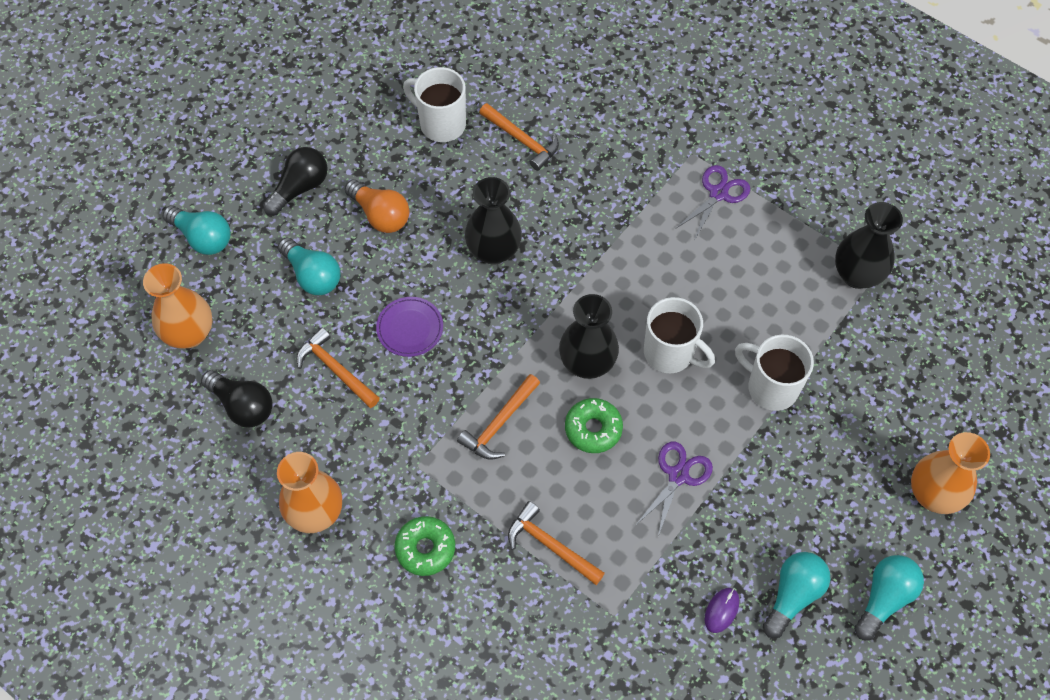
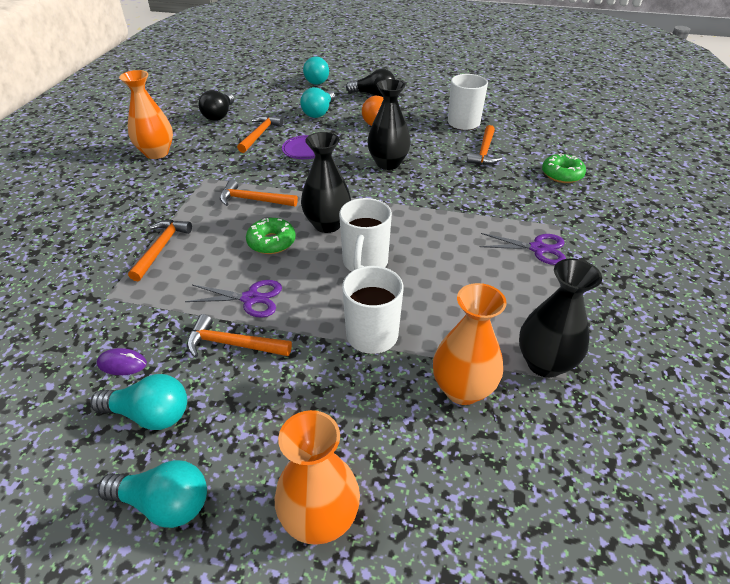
camera: 65 degrees right, 20 degrees down
orange vase [143,263,212,349] -> orange vase moved to [433,283,507,405]
green donut [395,516,455,576] -> green donut moved to [542,153,586,183]
none -> orange hammer [187,314,292,358]

